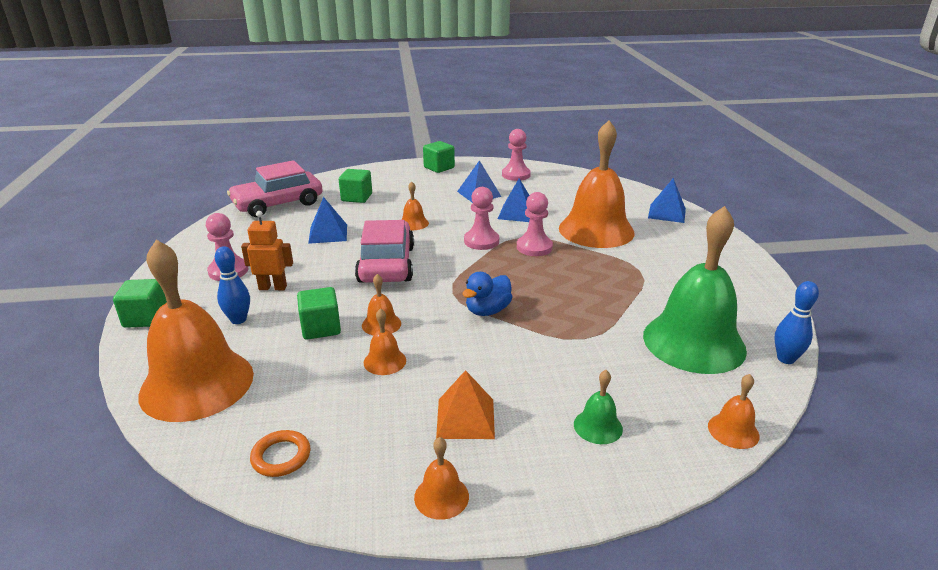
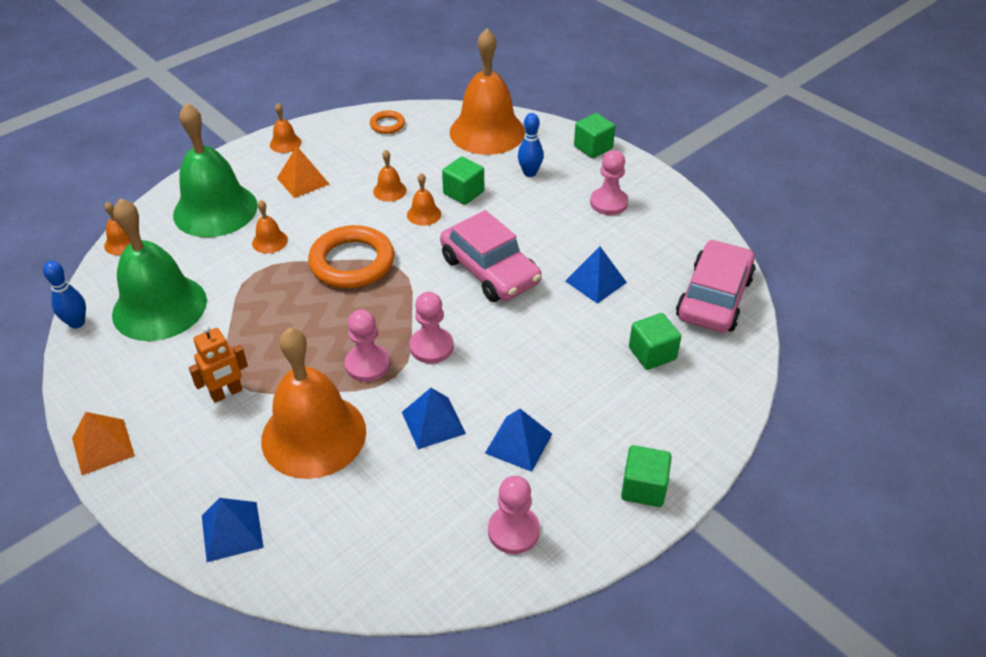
camera: 145 degrees right, 15 degrees up
orange robot [241,211,293,290] -> orange robot moved to [189,325,248,403]
orange bell [401,181,429,230] -> orange bell moved to [252,200,288,254]
blue duck [462,272,512,316] -> orange ring [308,225,394,288]
green bell [574,370,623,444] -> green bell [173,103,258,237], size x2.43
none -> orange pyramid [72,412,135,475]

